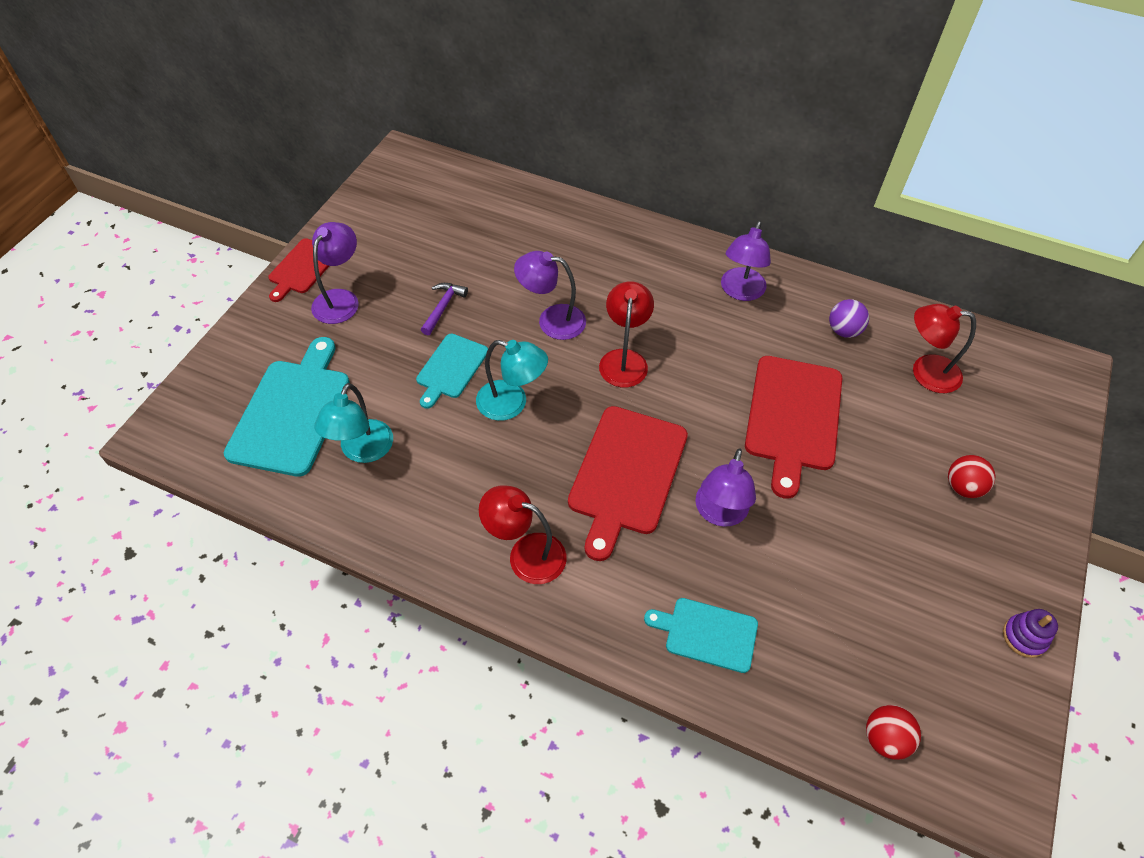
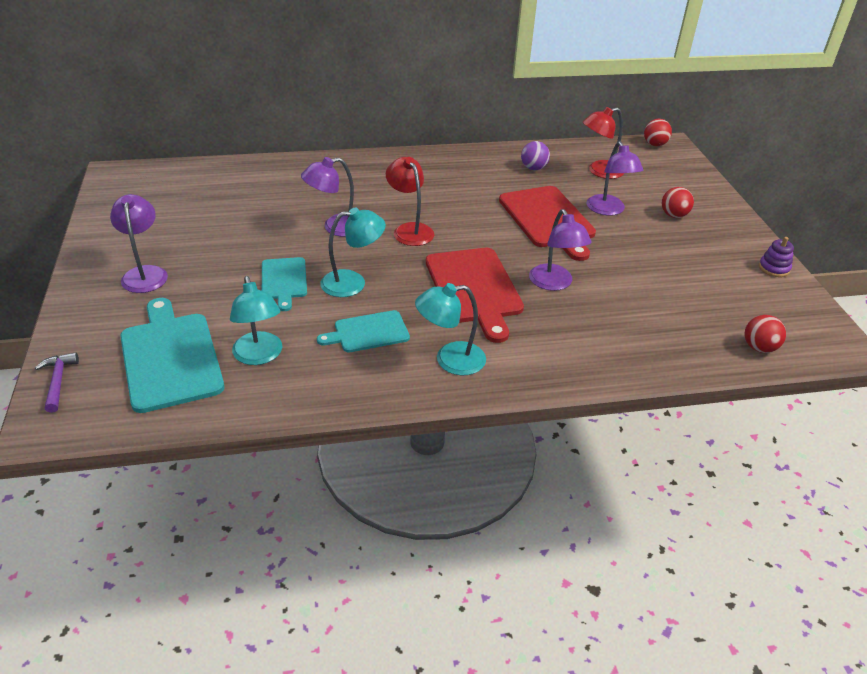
camera: 35 degrees left, 15 degrees down
red cutting board [268,238,329,302] -> none
purple hammer [421,283,468,335] -> purple hammer moved to [35,352,79,413]
red lamp [479,486,567,584] -> turquoise lamp [415,283,486,375]
turquoise cutting board [644,598,758,673] -> turquoise cutting board moved to [317,310,410,352]
purple lamp [721,221,771,301] -> purple lamp moved to [587,141,643,216]
none -> red ball [644,119,672,146]

